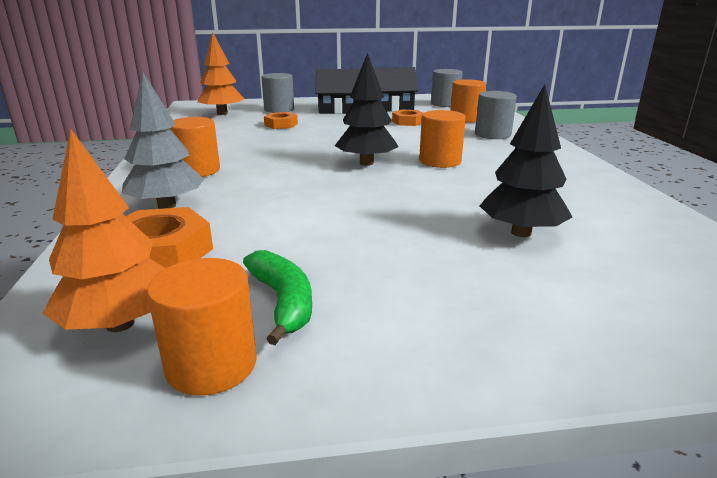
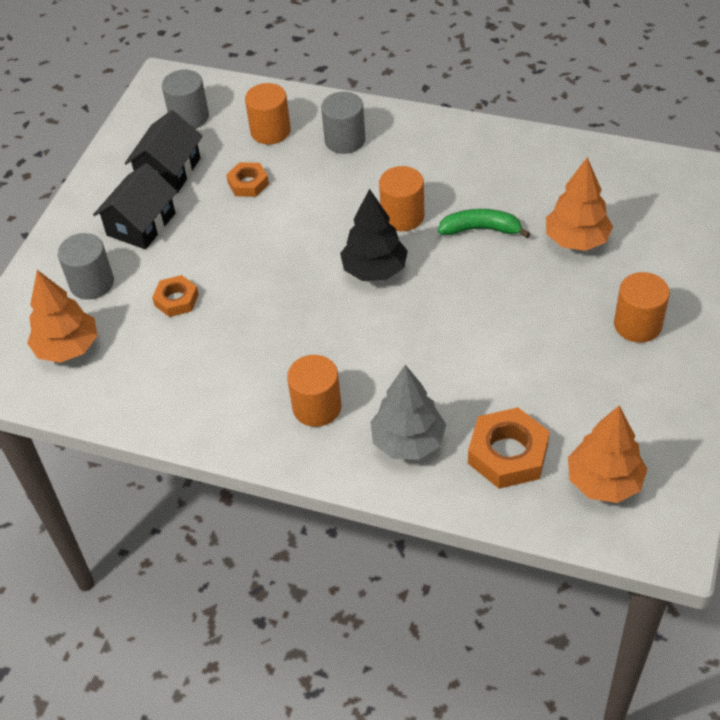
camera: 60 degrees left, 25 degrees up
orange cylinder [147,258,257,396] -> orange cylinder moved to [614,272,670,343]
green banana [243,250,312,345] -> green banana moved to [438,209,530,238]
black tree [480,84,572,237] -> orange tree [546,157,613,251]

